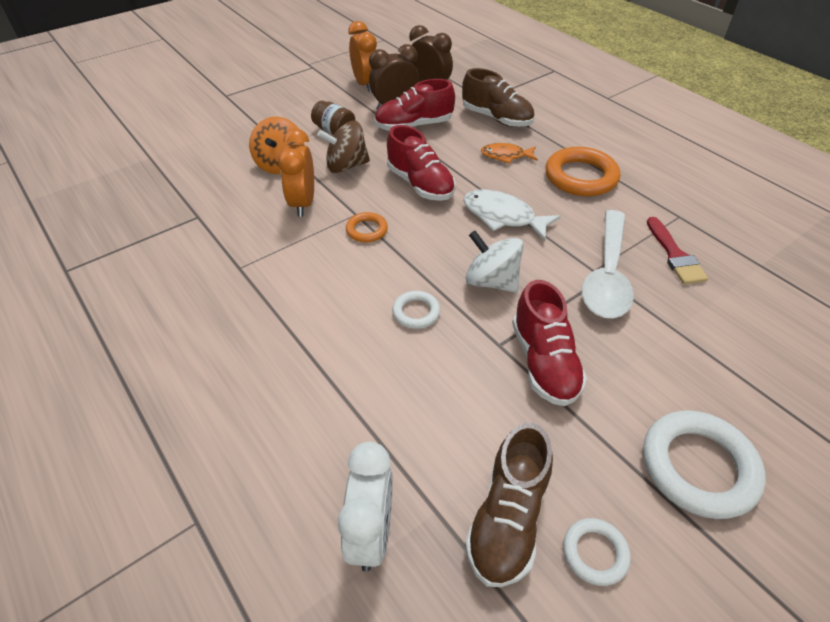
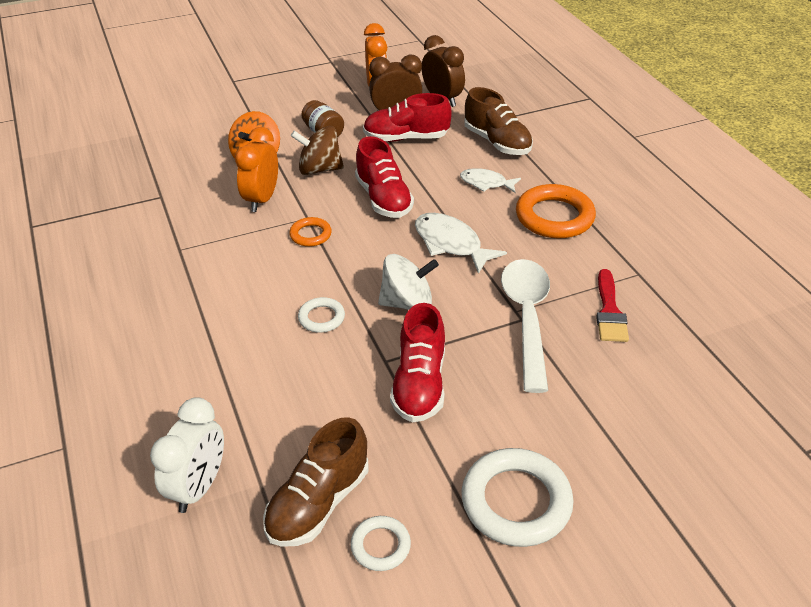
camera: 15 degrees right, 5 degrees down
white spinning top [465,231,524,293] -> white spinning top turned 120 degrees clockwise [378,254,439,310]
orange fish [481,143,538,164] -> white fish [460,168,521,193]
white spoon [582,210,634,318] -> white spoon turned 150 degrees clockwise [501,259,550,393]

